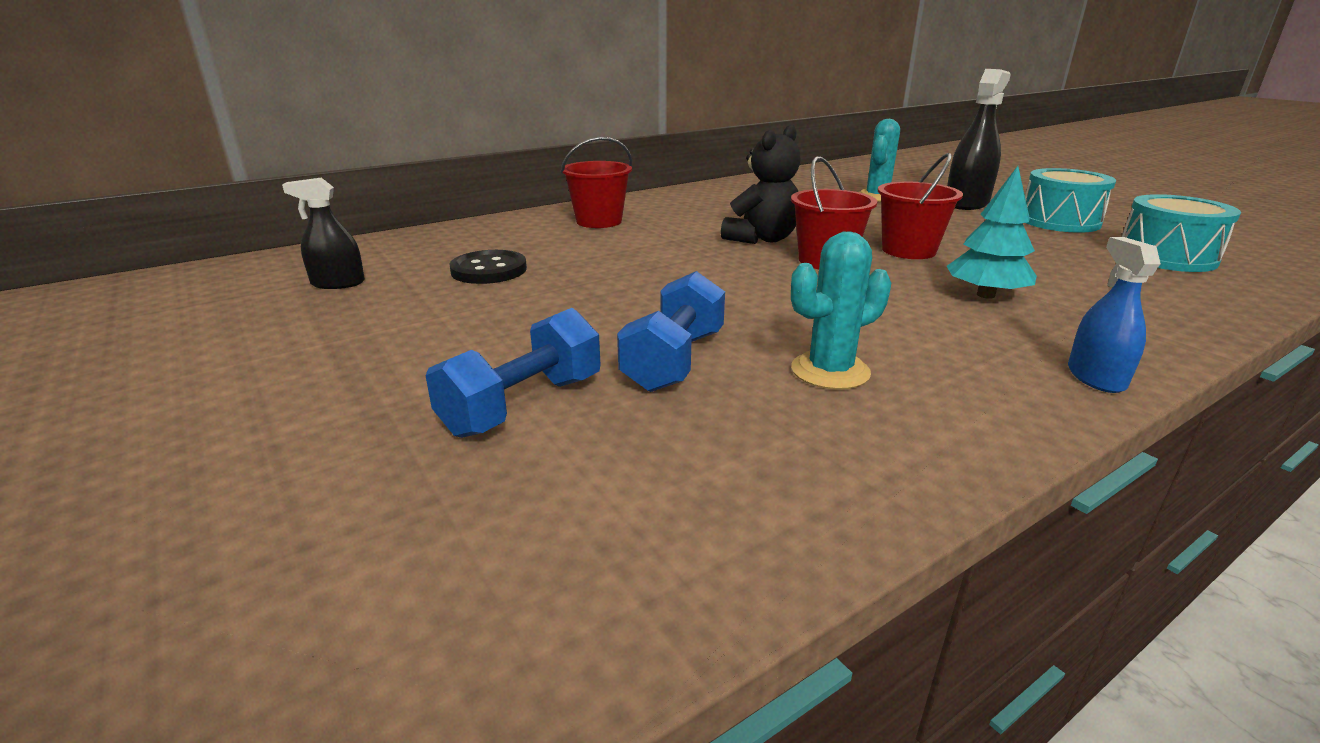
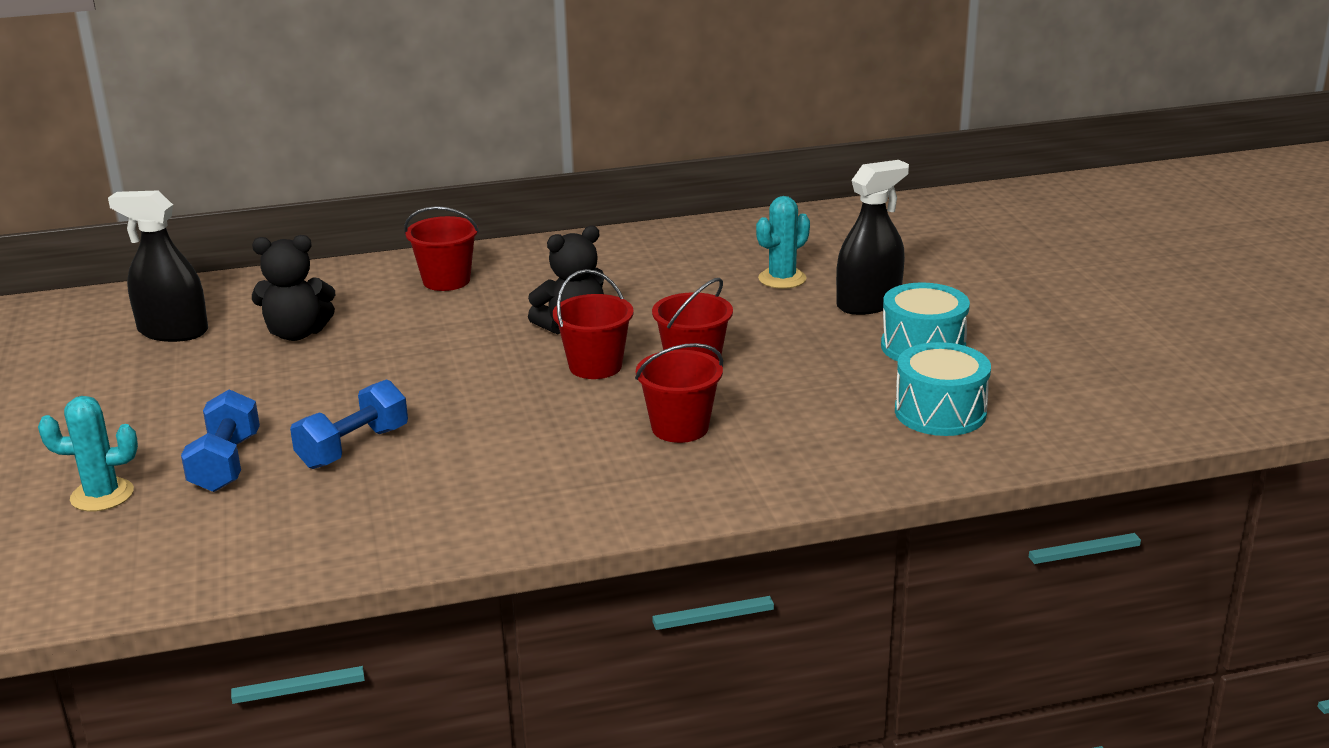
camera: 20 degrees right, 0 degrees up
black spray bottle [282,178,365,289] -> black spray bottle [108,190,208,342], size x1.68
blue dumbbell [425,308,601,438] -> blue dumbbell turned 60 degrees counterclockwise [181,389,260,492]
black button [449,250,527,284] -> black teddy bear [252,235,335,341]
turquoise cactus [791,232,891,390] -> turquoise cactus moved to [38,396,138,512]
turquoise tree [947,166,1037,299] -> red bucket [635,343,723,443]
blue spray bottle [1068,237,1161,393] -> none

